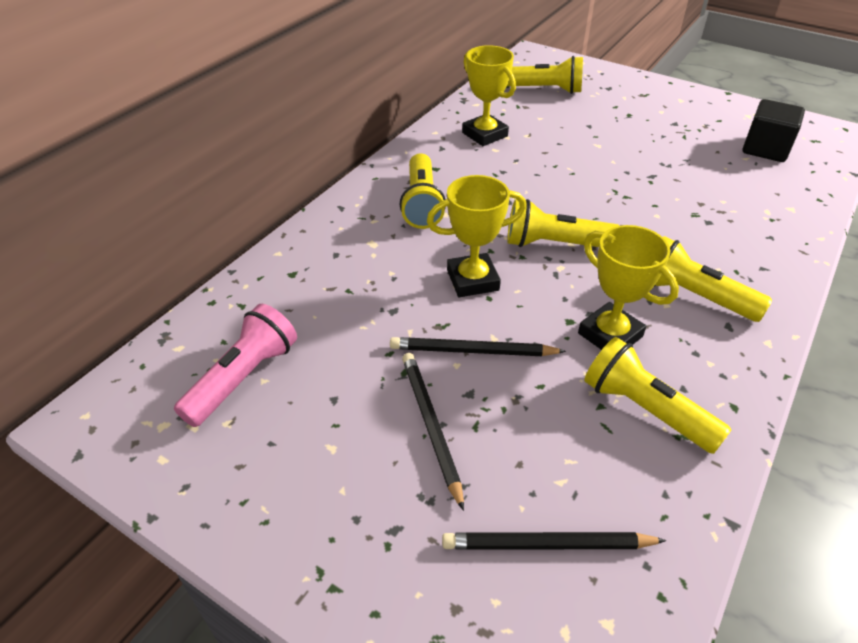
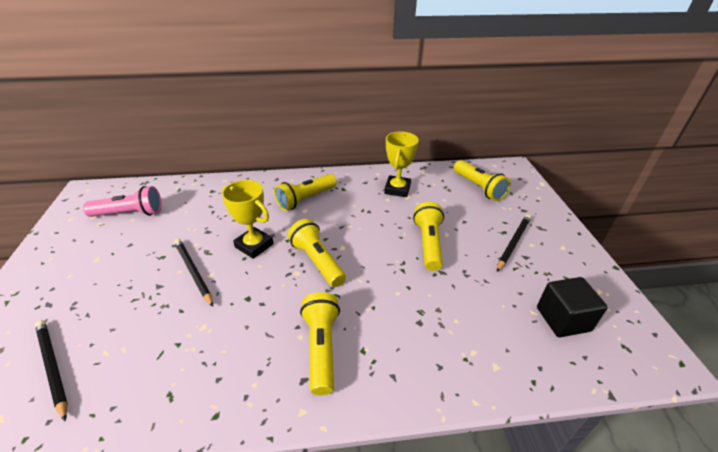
camera: 50 degrees right, 5 degrees down
black pencil [402,353,464,511] -> black pencil moved to [497,215,531,272]
yellow trophy [578,225,679,350] -> none
yellow flashlight [584,337,731,454] -> yellow flashlight moved to [413,202,444,271]

